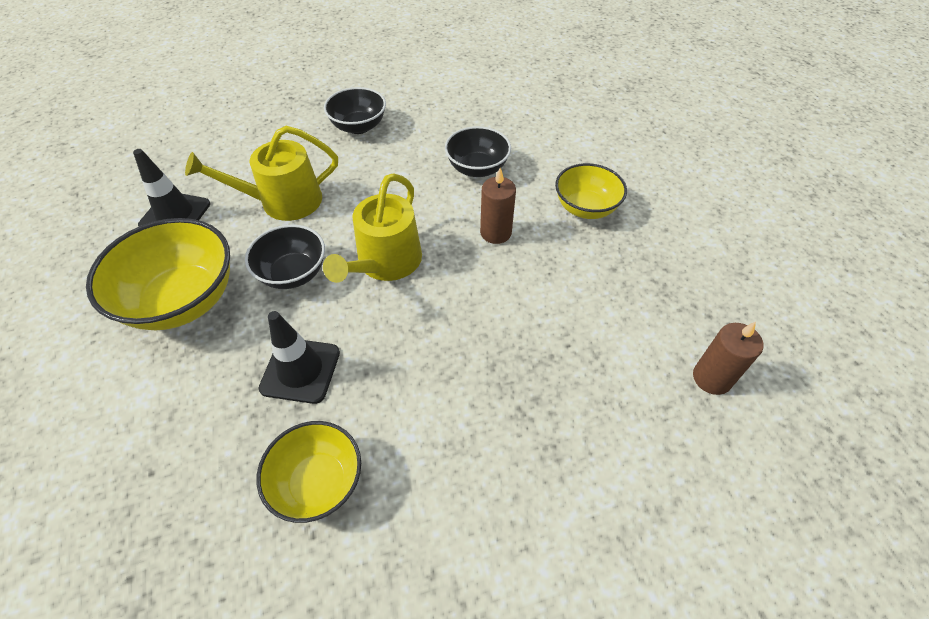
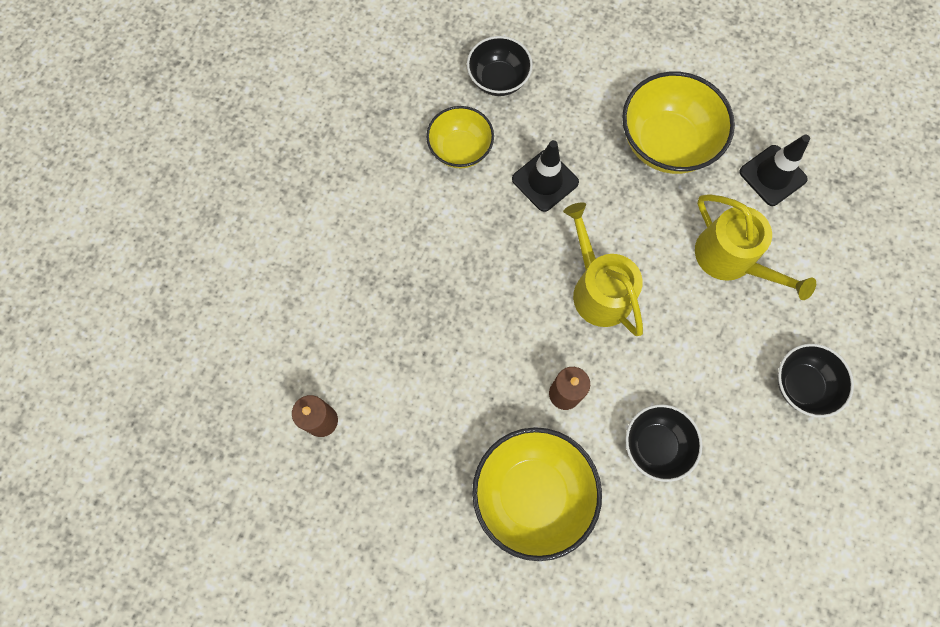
camera: 130 degrees right, 20 degrees up
yellow watering can [185,126,338,221] -> yellow watering can turned 120 degrees clockwise [695,194,816,300]
black bowl [245,225,325,289] -> black bowl moved to [467,36,533,96]
yellow bowl [555,163,627,219] -> yellow bowl [472,427,602,561], size x1.62

